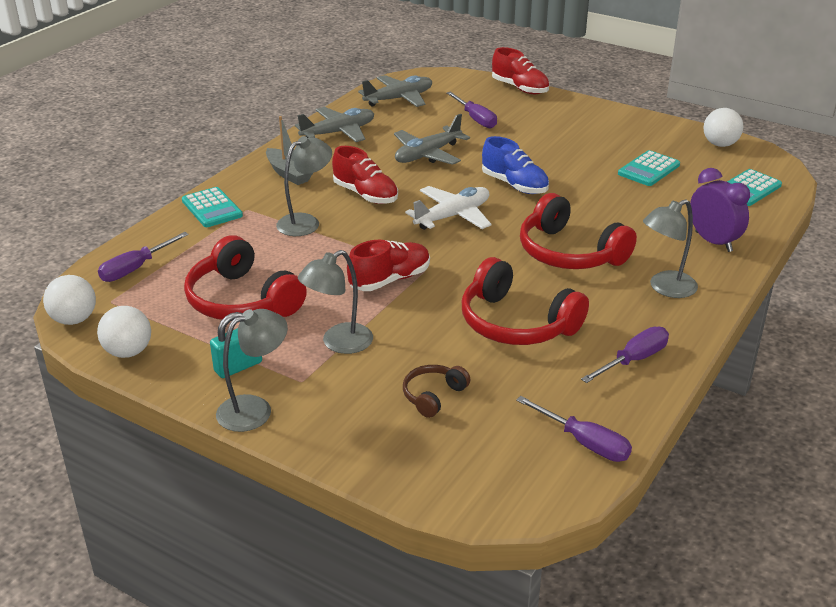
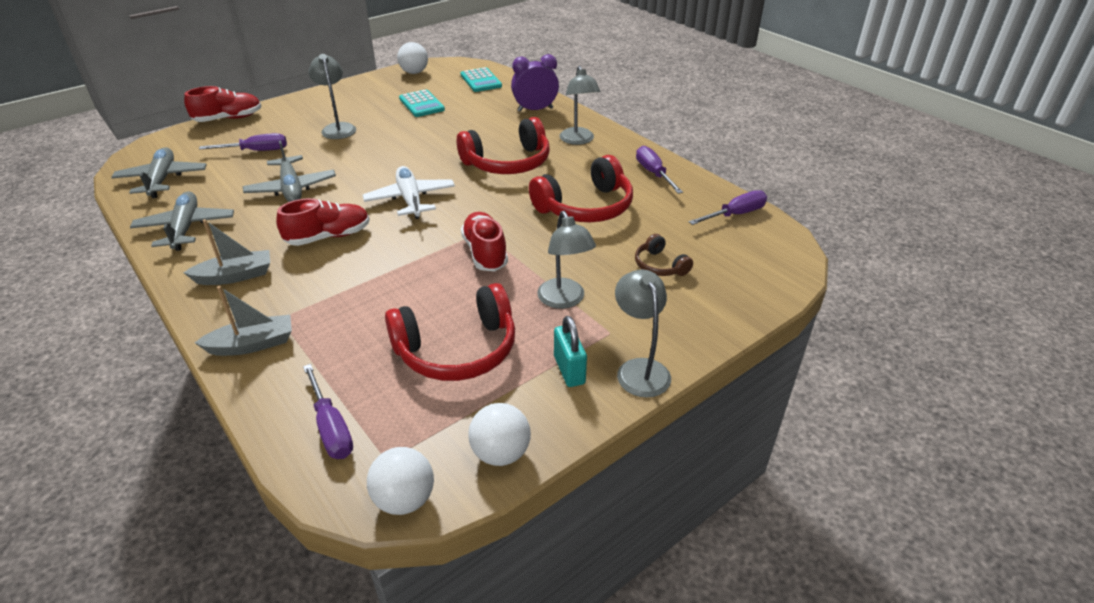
camera: 70 degrees left, 5 degrees up
turquoise calculator [182,187,243,227] -> grey boat [195,286,292,356]
grey lamp [276,136,332,236] -> grey lamp moved to [309,54,356,139]
blue shoe [482,136,549,194] -> none

